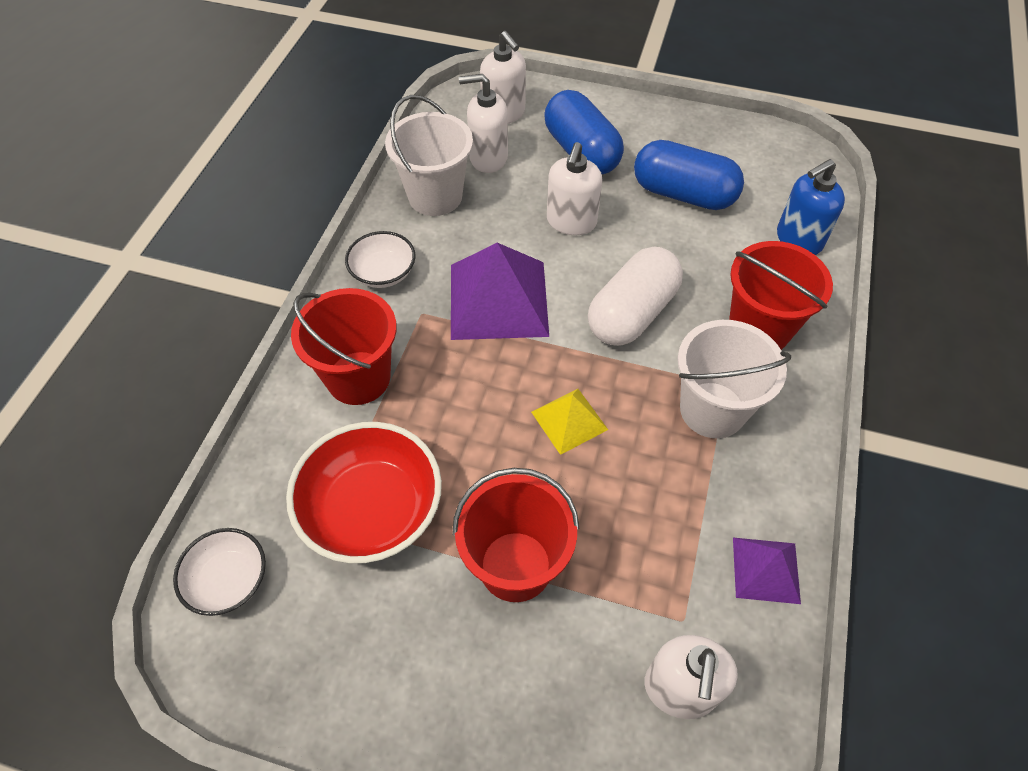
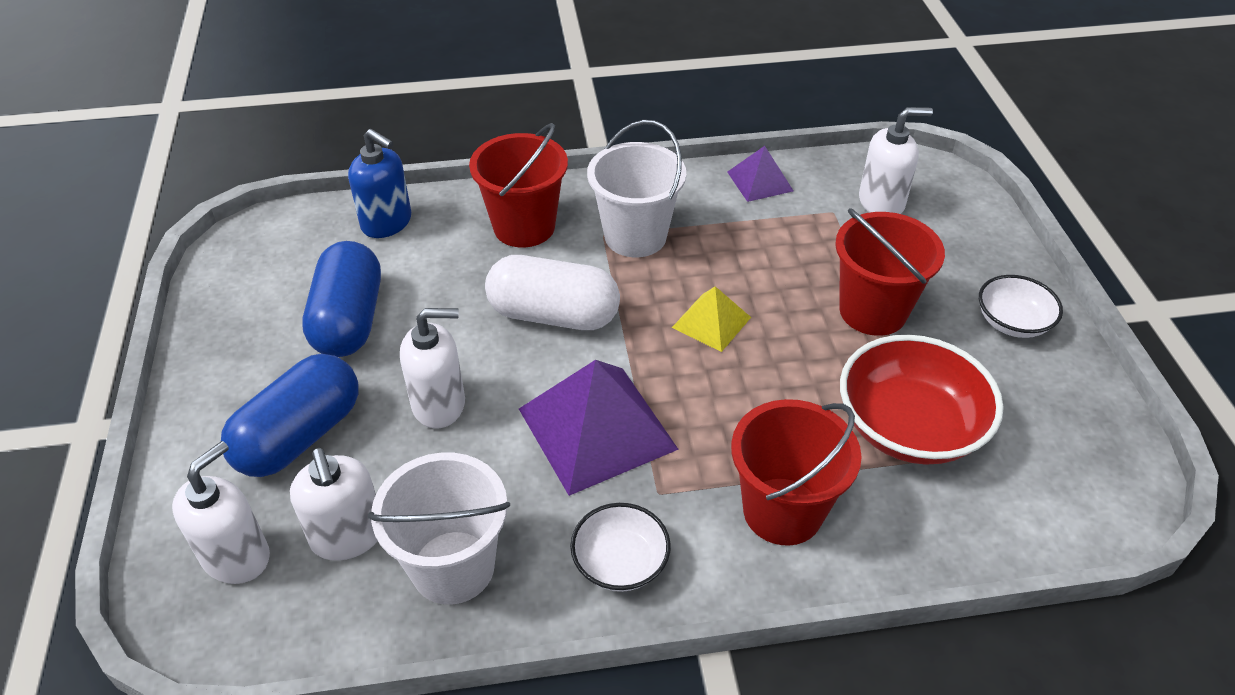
camera: 115 degrees left, 10 degrees down
white bowl [173,528,266,616] -> white bowl moved to [979,275,1063,338]

